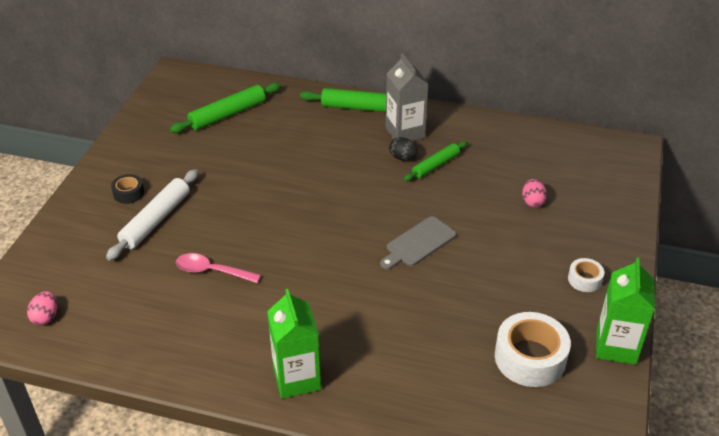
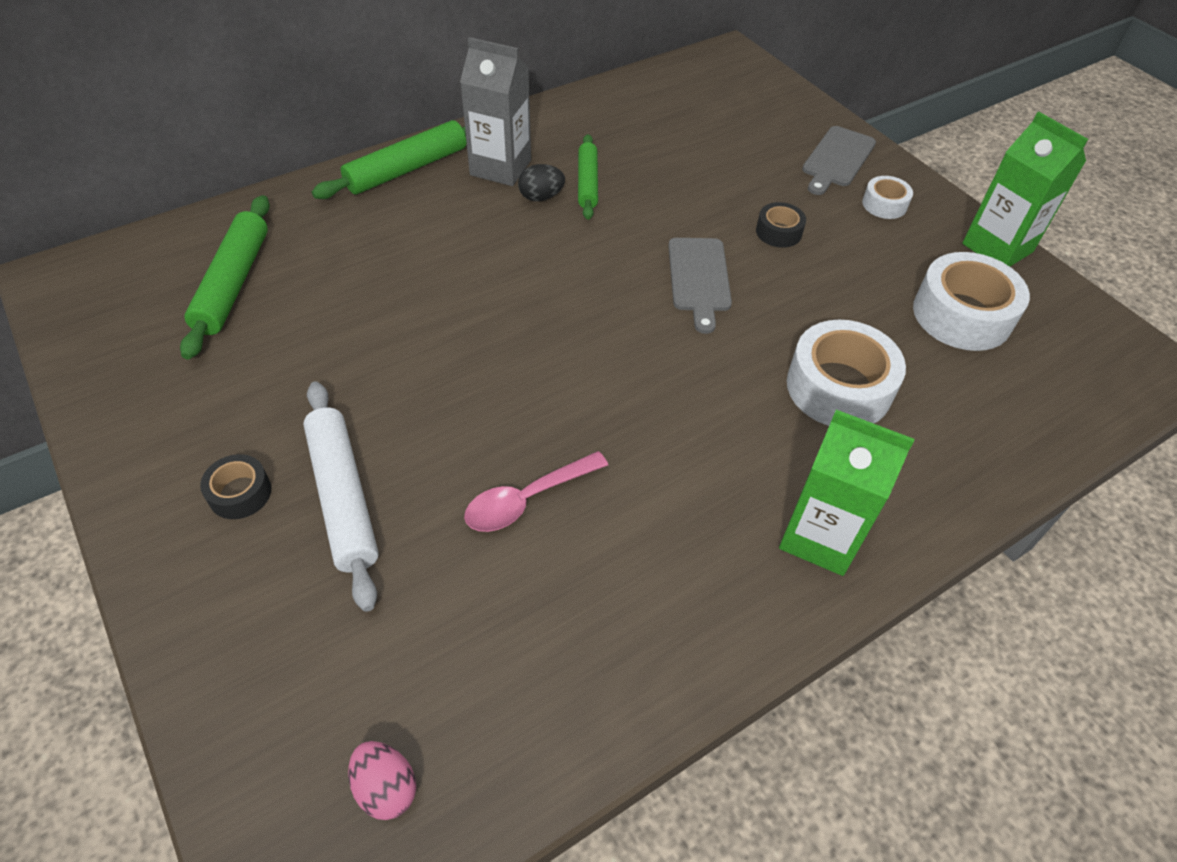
camera: 50 degrees left, 10 degrees up
pink egg [522,179,547,207] -> none
none -> black tape [756,202,806,248]
none -> white tape [787,320,906,426]
none -> grey cutting board [802,126,876,195]

